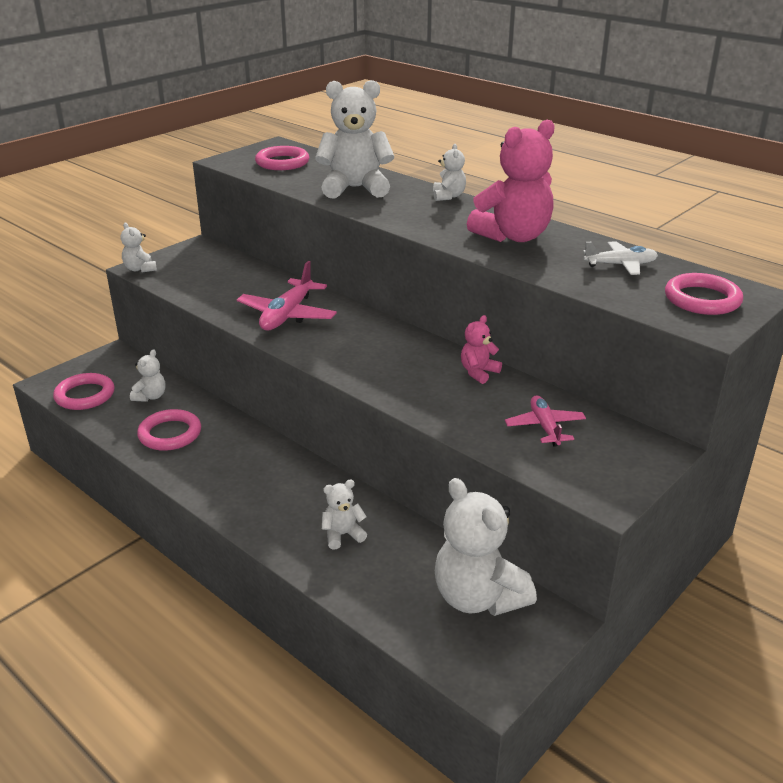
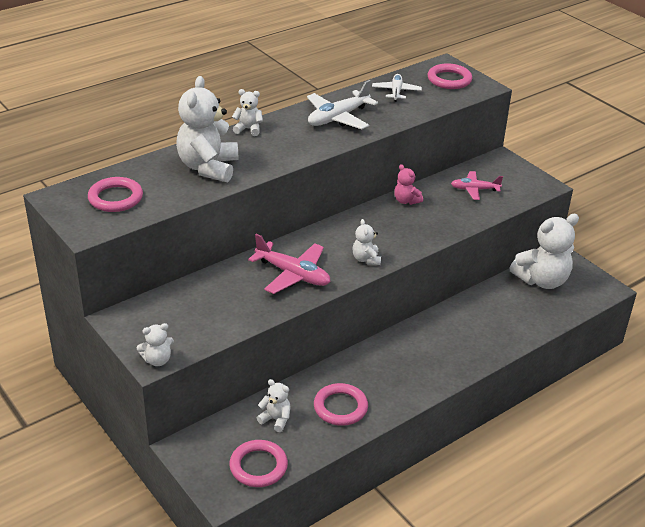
camera: 80 degrees left, 5 degrees up
white teddy bear [322,480,367,549] -> white teddy bear moved to [352,219,381,265]
pink teddy bear [467,120,555,242] -> white plane [307,80,378,129]

